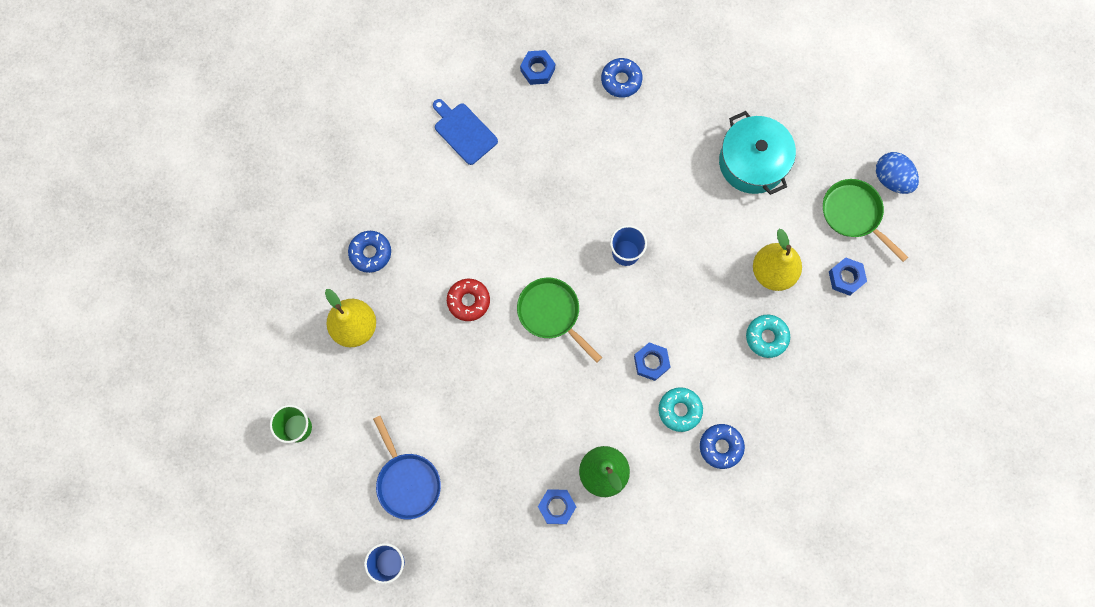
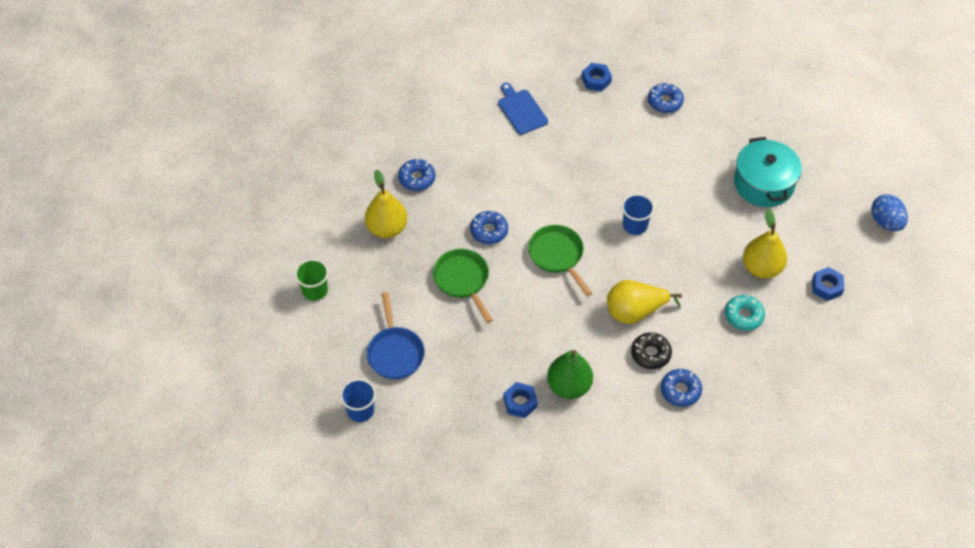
camera: 15 degrees right, 20 degrees down
red donut [447,279,490,321] -> blue donut [470,211,508,244]
blue nut [634,342,670,381] -> yellow pear [607,280,682,324]
turquoise donut [658,387,703,432] -> black donut [631,332,672,369]
green pan [823,179,908,262] -> green pan moved to [433,249,493,323]

